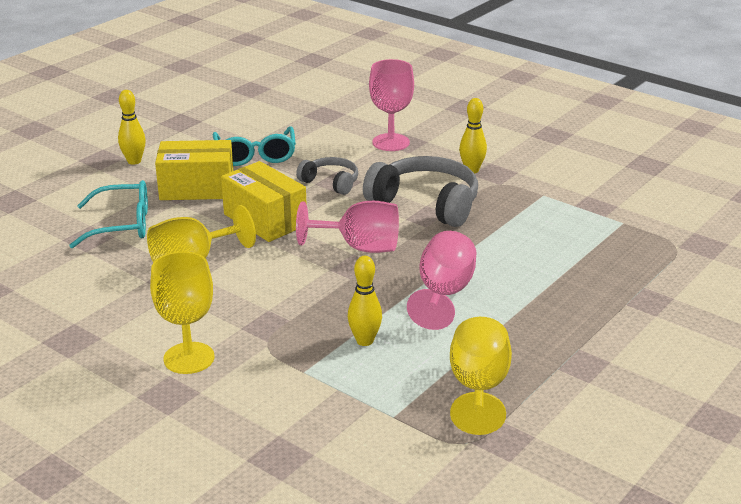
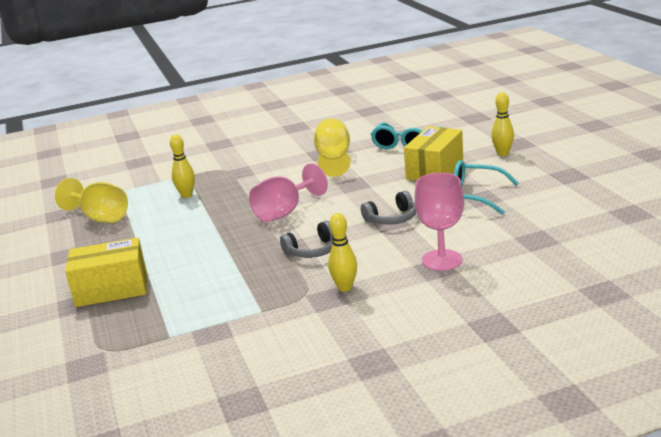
camera: 125 degrees right, 5 degrees down
yellow goblet [150,251,214,374] -> none
yellow box [221,161,307,242] -> yellow box moved to [65,238,147,307]
grey headphones [363,156,478,227] -> grey headphones [280,221,333,258], size x0.55
pink goblet [407,231,476,330] -> none

